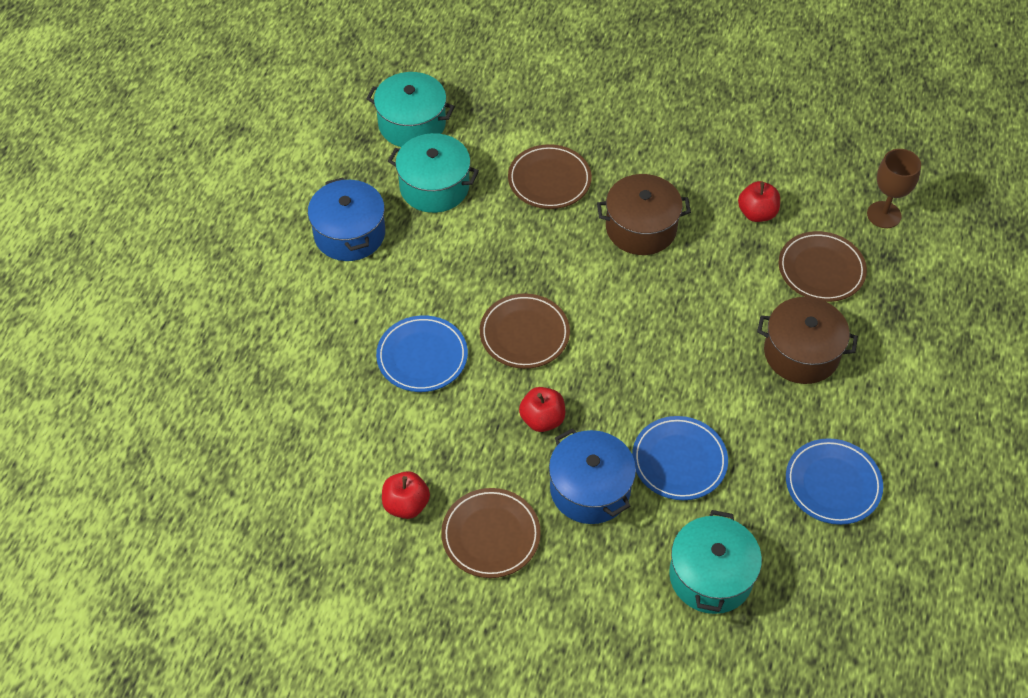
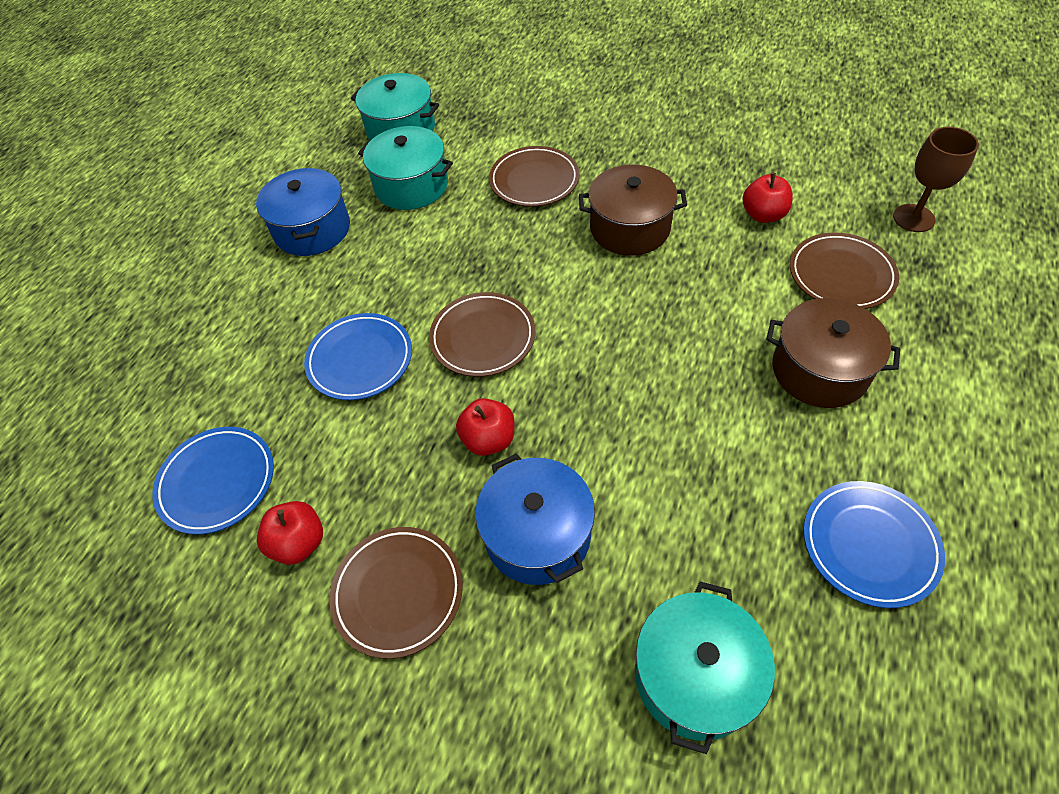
camera: 10 degrees right, 0 degrees up
blue plate [632,416,728,500] -> blue plate moved to [153,427,274,535]

